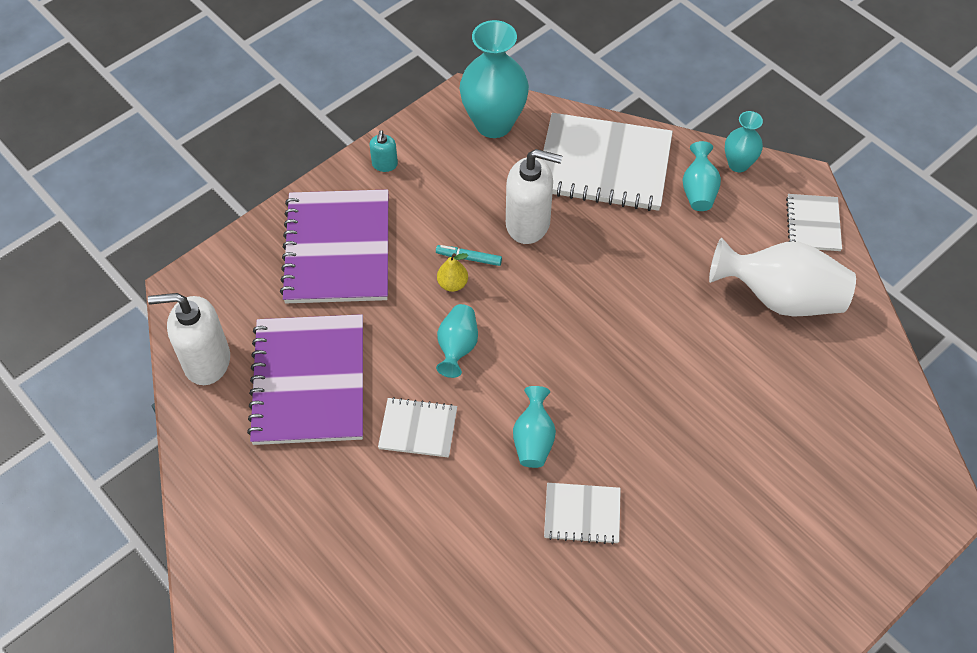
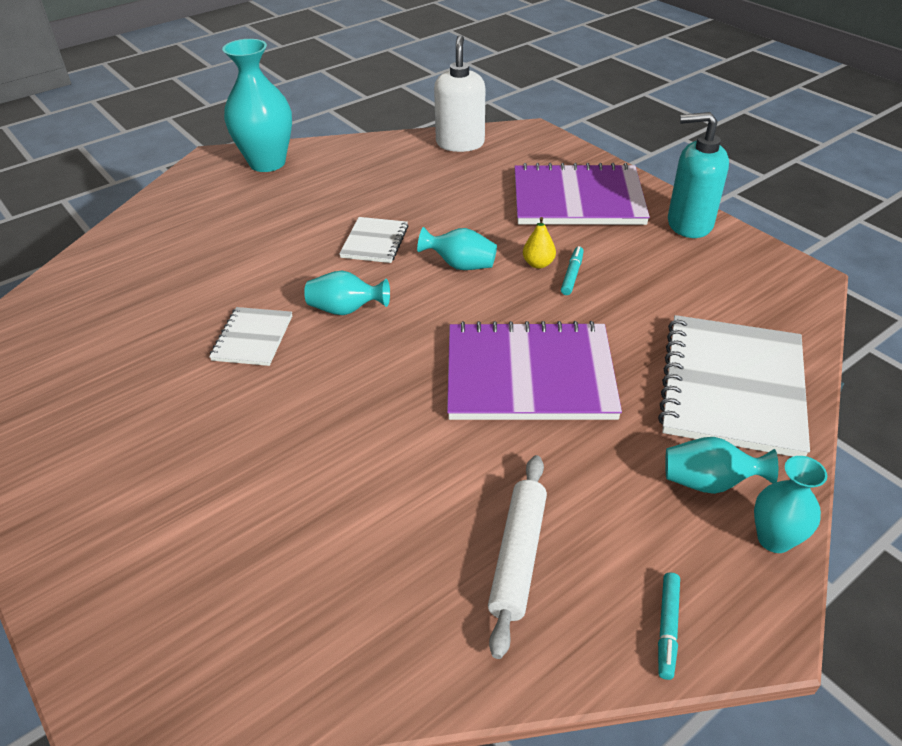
camera: 95 degrees right, 15 degrees down
purple notebook [247,314,363,445] -> purple notebook moved to [447,321,622,420]
turquoise soap dispenser [370,130,398,172] -> turquoise soap dispenser [668,112,729,238], size x2.07
turquoise vase [460,20,529,138] -> turquoise vase moved to [222,39,292,172]
white soap dispenser [506,149,562,244] -> none
white vase [709,238,856,317] -> white rolling pin [488,455,547,659]
white notebook [786,194,842,251] -> turquoise marker [658,572,680,680]

